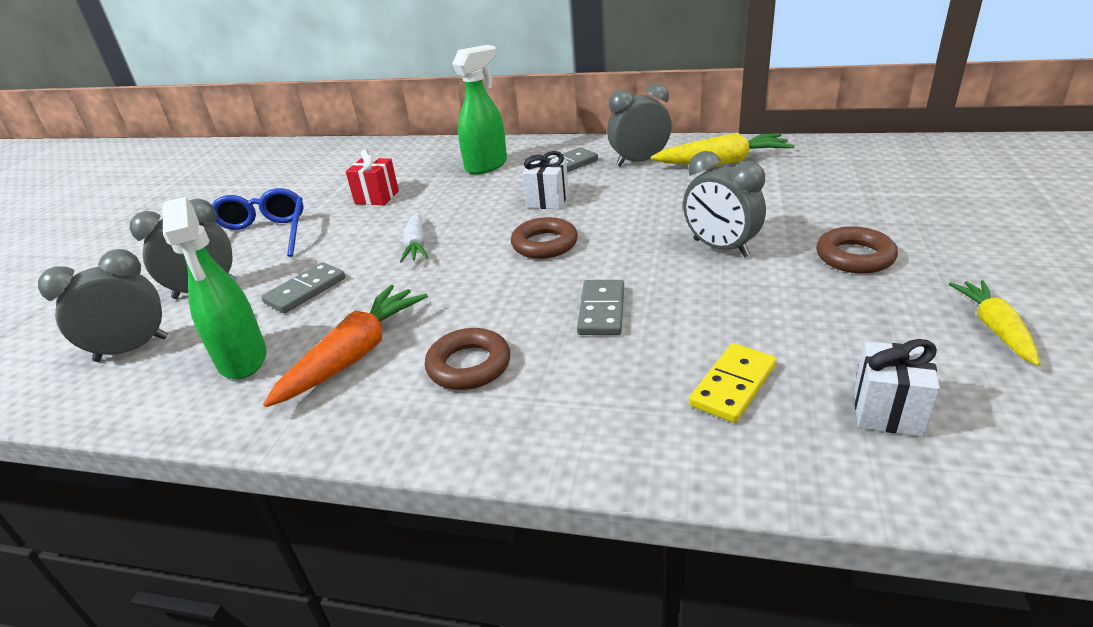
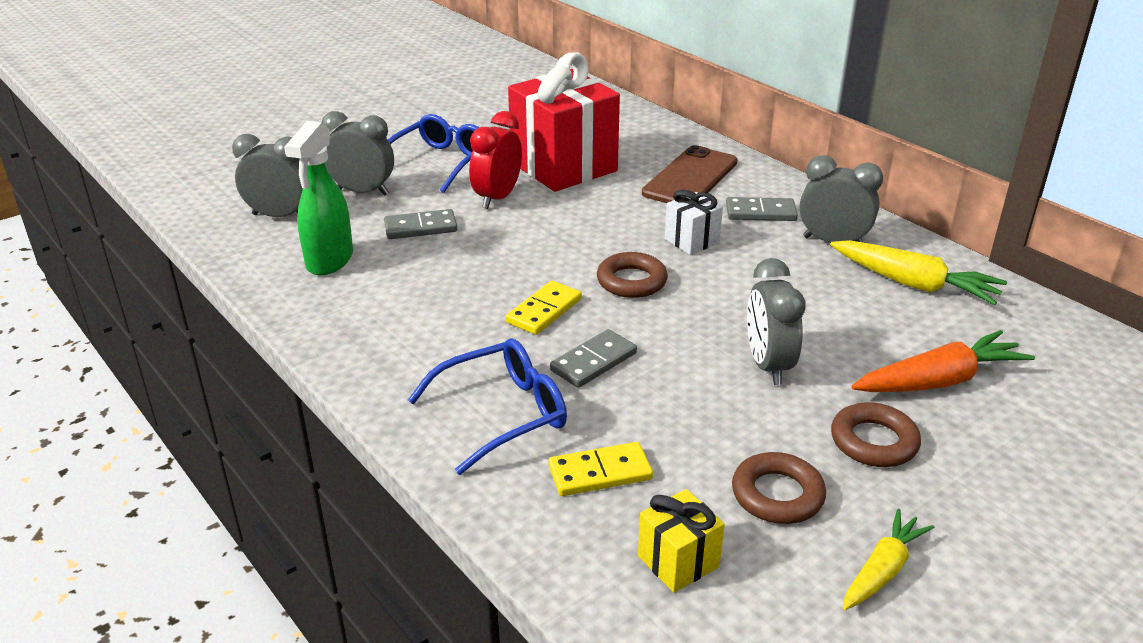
camera: 35 degrees right, 0 degrees up
orange carrot [263,285,428,407] -> orange carrot moved to [852,330,1035,392]
red gift [346,149,399,205] -> red gift [508,52,620,192], size x2.24
white carrot [400,212,428,263] -> none
brown ring [425,328,510,390] -> brown ring moved to [732,452,826,524]
green spray bottle [452,45,507,175] -> brown phone [642,145,737,203]
white gift [854,339,940,437] -> yellow gift [638,489,725,593]
none -> blue glasses [408,339,567,475]
none -> red clock [469,111,522,209]
none -> yellow domino [506,281,582,335]

